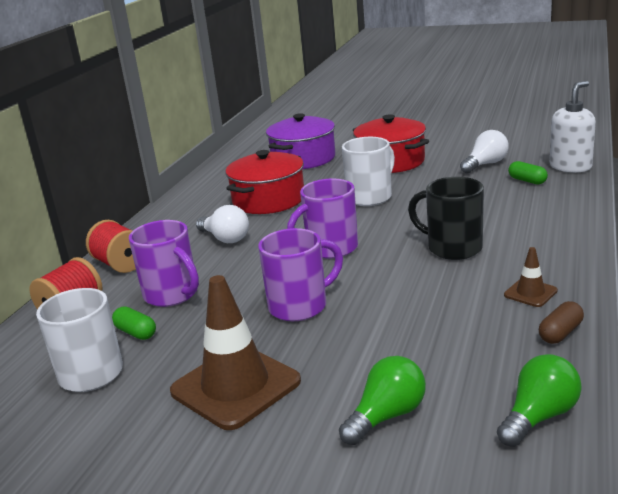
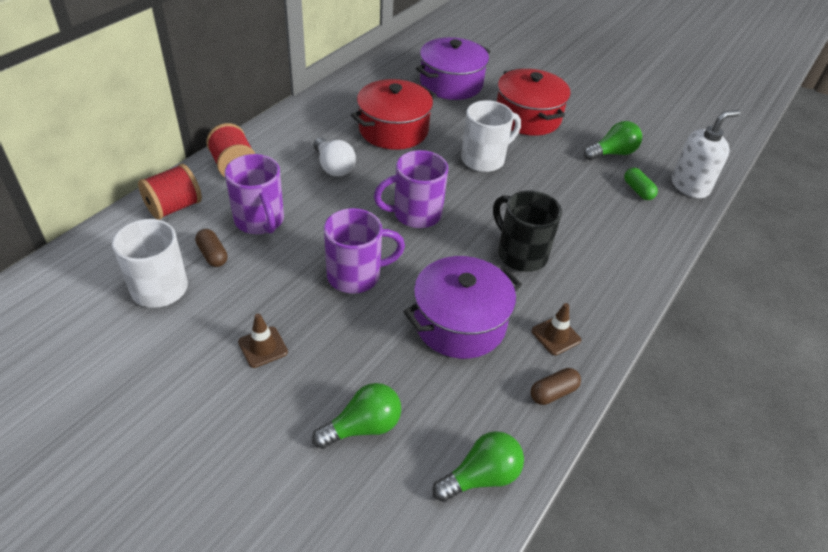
camera: 10 degrees right, 20 degrees up
green capsule [112,306,156,340] -> brown capsule [195,229,228,267]
brown traffic cone [170,275,301,430] -> brown traffic cone [238,314,288,368], size x0.46
white light bulb [460,130,509,173] -> green light bulb [584,121,642,160]
none -> purple pot [403,256,522,359]

